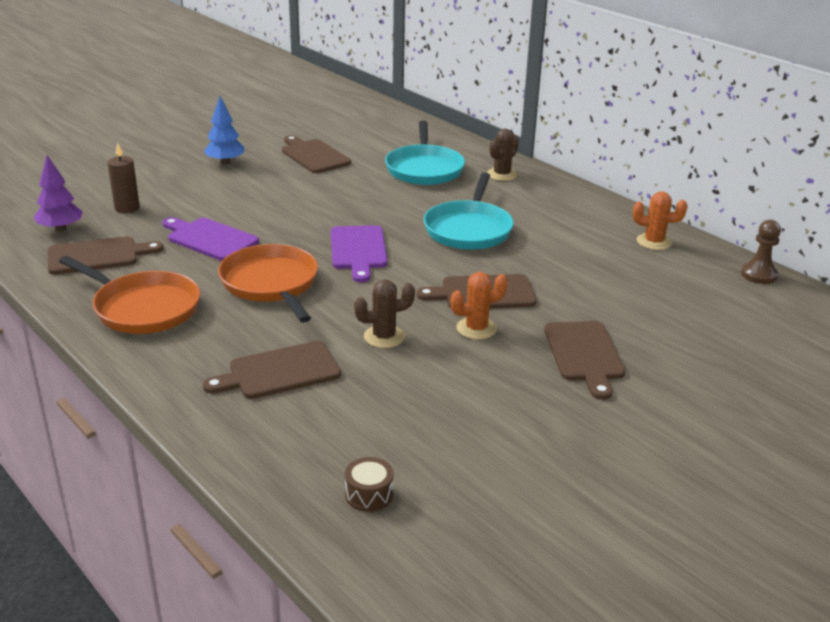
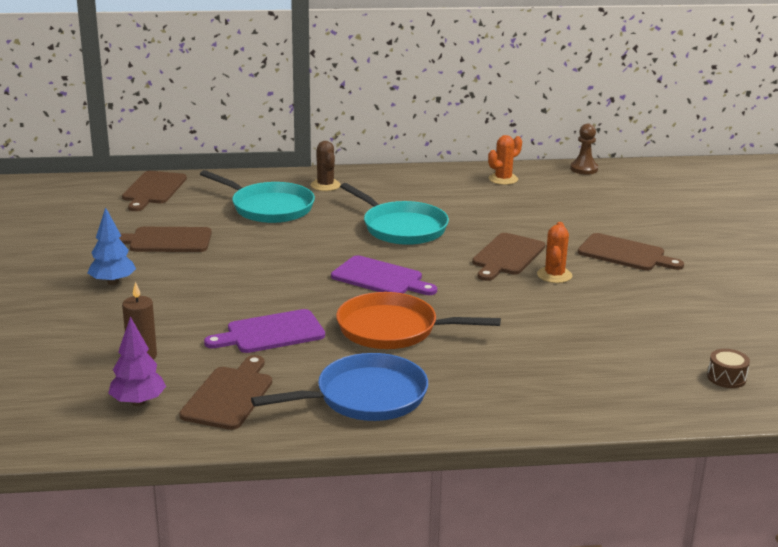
camera: 55 degrees left, 5 degrees down
orange pan [59,256,200,334] -> blue pan [251,353,428,421]
brown cutting board [203,341,341,399] -> brown cutting board moved to [122,171,187,211]
brown cactus [354,279,415,348] -> none

